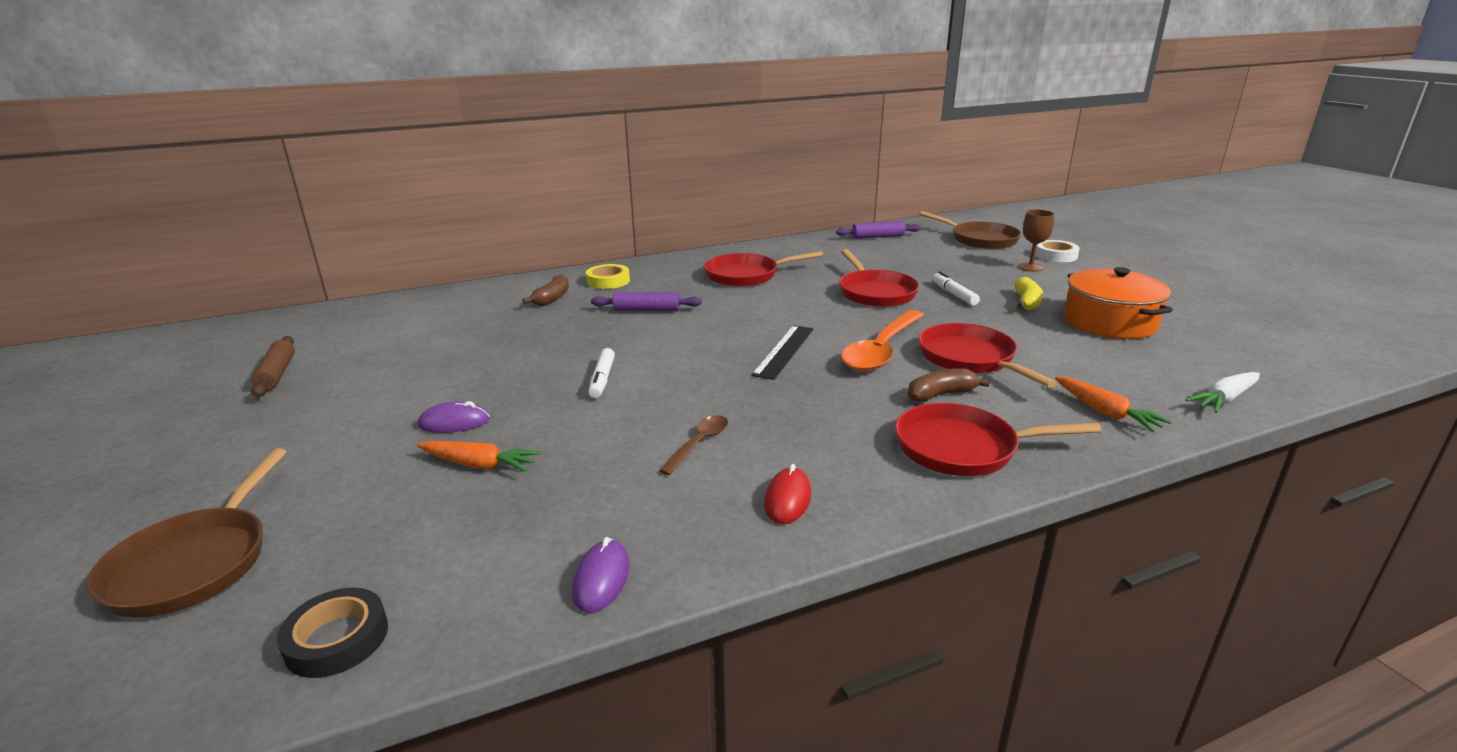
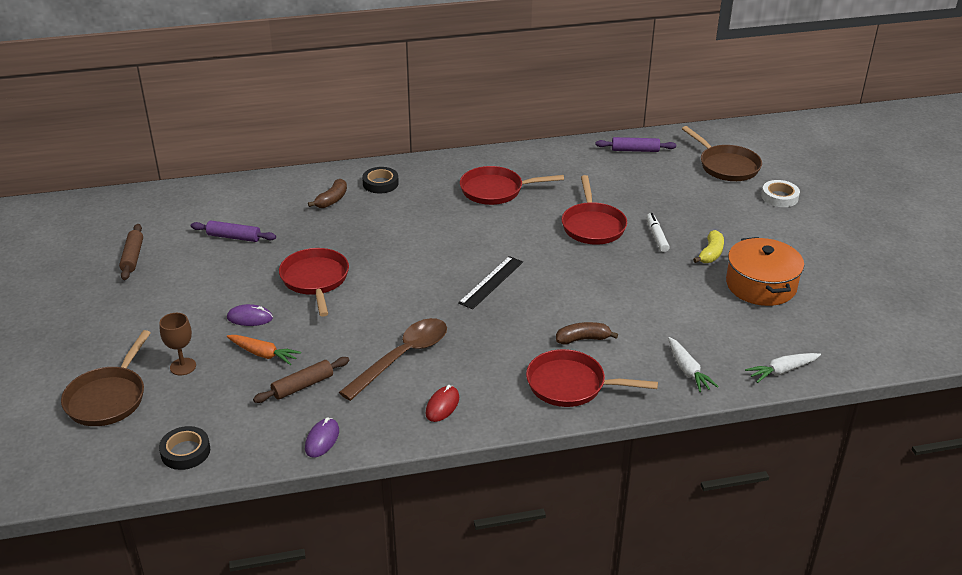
camera: 10 degrees right, 10 degrees up
yellow tape [586,264,630,289] -> black tape [362,167,399,193]
white marker [588,348,615,398] -> none
purple rolling pin [591,292,702,311] -> purple rolling pin moved to [191,220,276,242]
brown spoon [659,415,728,475] -> brown spoon [339,318,447,401], size x1.97
orange spoon [841,310,924,371] -> none
red pan [918,323,1057,388] -> red pan moved to [279,248,349,317]
brown goblet [1018,209,1054,272] -> brown goblet moved to [159,313,196,376]
orange carrot [1055,377,1172,432] -> white carrot [668,337,719,392]
none -> brown rolling pin [253,357,349,403]

